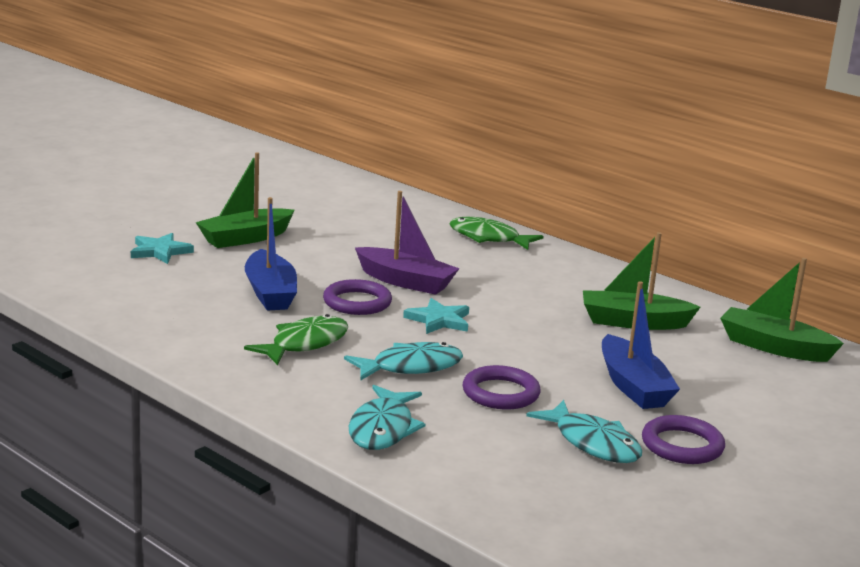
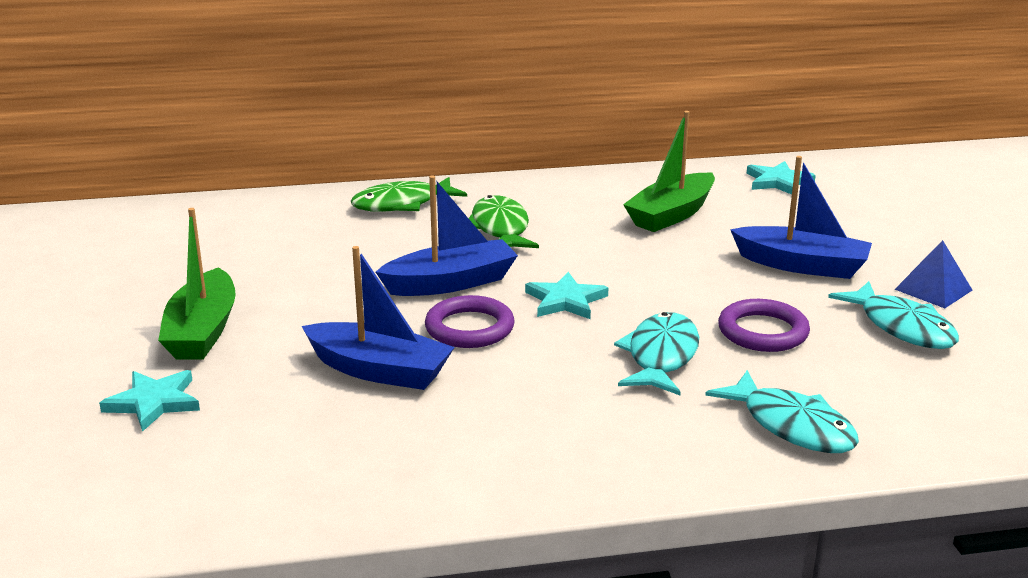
camera: 50 degrees left, 5 degrees up
green fish [244,314,348,365] -> green fish moved to [469,195,539,248]
purple boat [355,191,460,295] -> blue boat [376,175,518,296]
turquoise fish [526,400,642,463] -> turquoise fish turned 60 degrees clockwise [828,281,959,349]
purple ring [642,415,725,464] -> blue pyramid [895,240,972,308]
green boat [720,258,844,362] -> turquoise star [747,161,816,195]

